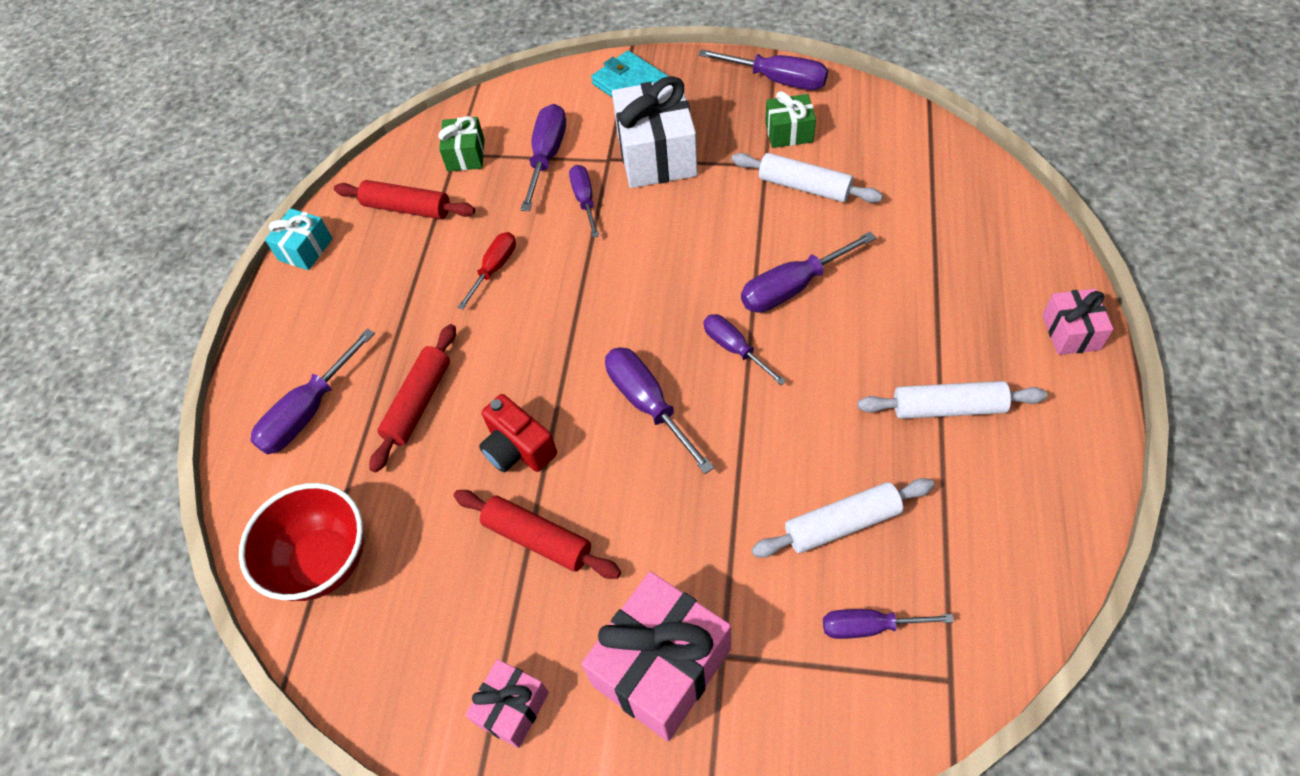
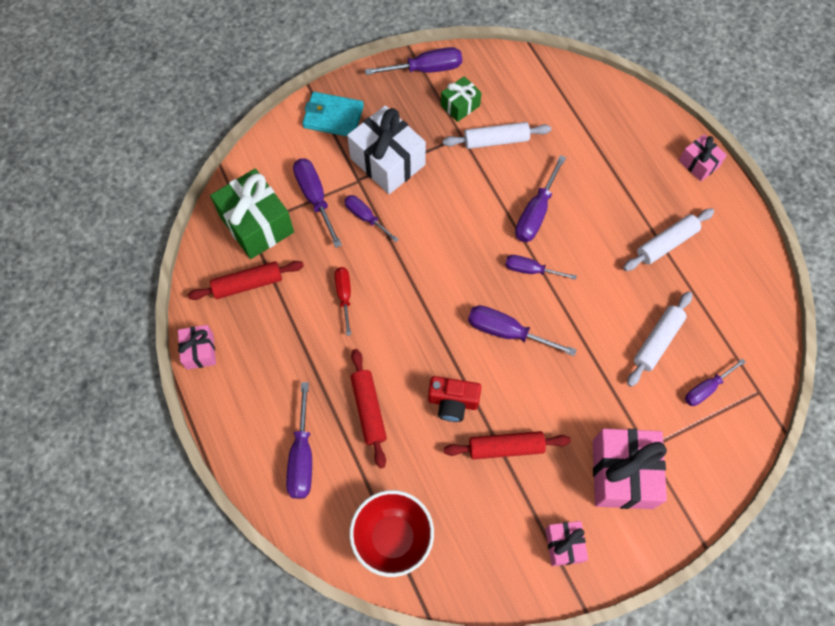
camera: 40 degrees left, 10 degrees up
turquoise gift [265,208,333,270] -> pink gift [178,325,216,370]
green gift [438,116,485,171] -> green gift [210,168,294,259], size x1.86

